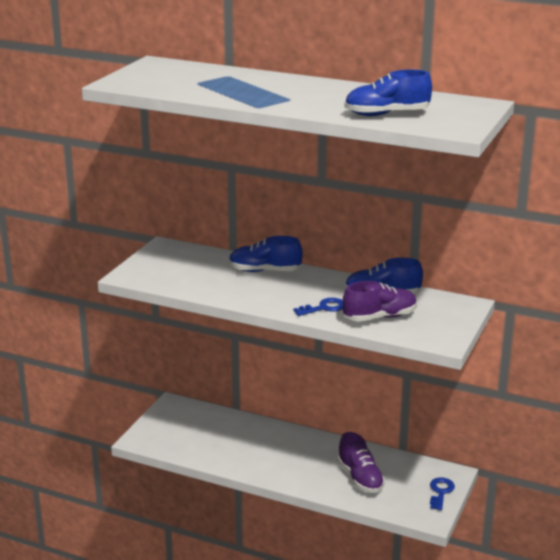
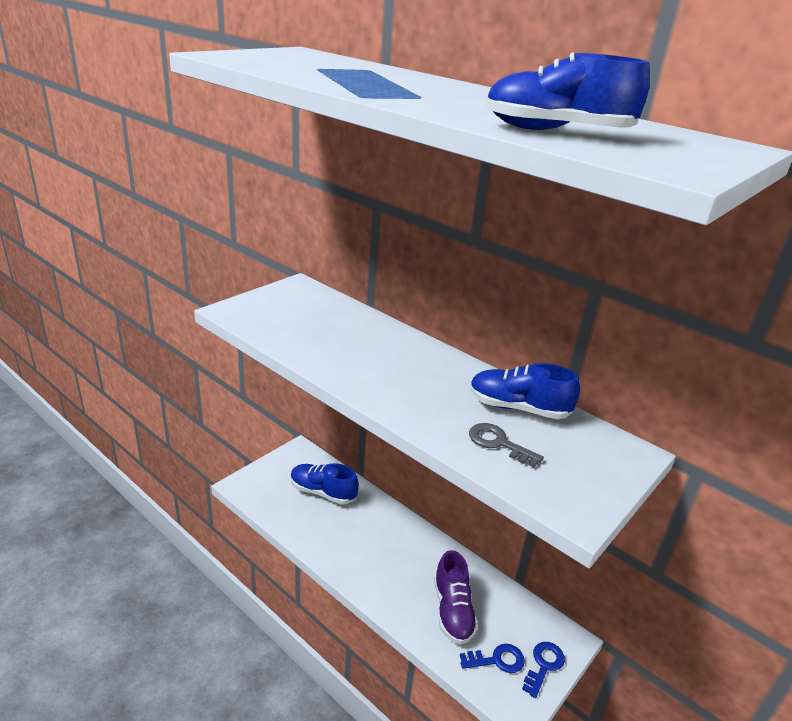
camera: 15 degrees right, 5 degrees up
blue shoe [229,236,303,272] -> blue shoe moved to [291,463,359,505]
blue key [293,298,343,316] -> blue key moved to [460,644,525,673]
purple shoe [342,281,417,322] -> grey key [469,423,544,467]

